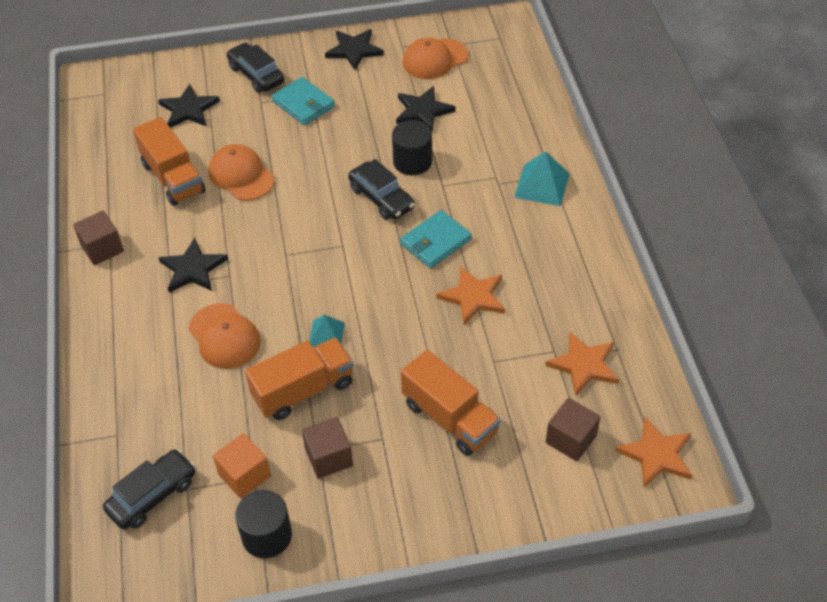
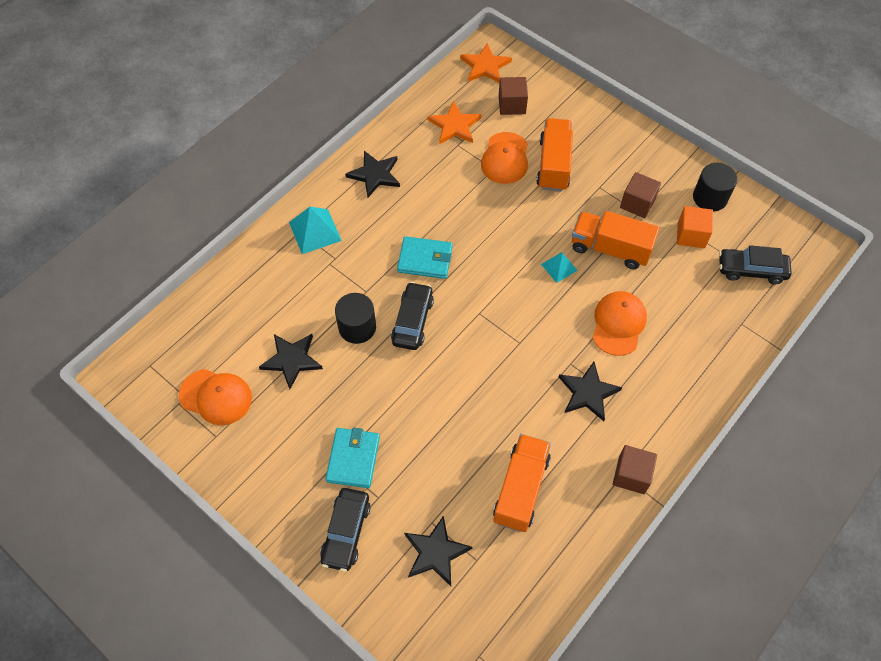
camera: 130 degrees left, 10 degrees up
orange cap [209,144,275,201] -> orange cap moved to [481,132,528,184]
black star [325,29,384,70] -> black star moved to [345,151,400,197]
orange star [436,266,505,325] -> none

